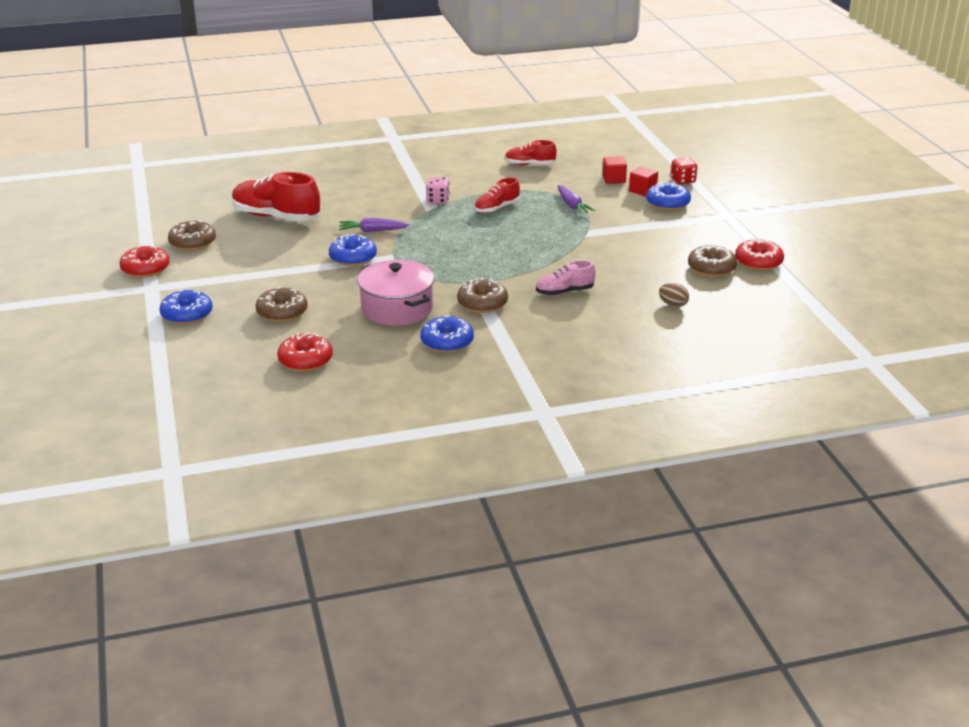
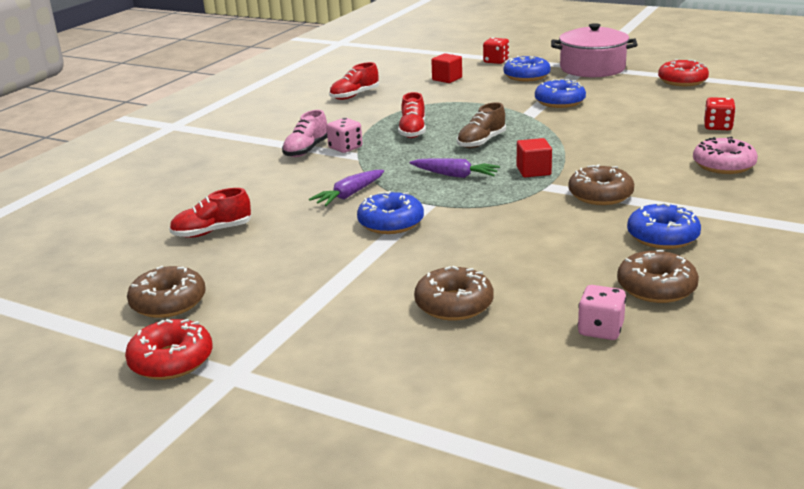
camera: 45 degrees left, 5 degrees down
blue donut [160,289,212,325] -> blue donut moved to [535,79,586,108]
red shoe [232,172,320,222] -> red shoe [169,188,251,238], size x0.56
red donut [277,332,333,371] -> pink dice [578,285,626,340]
pink pot [358,260,434,326] -> pink pot moved to [551,23,638,77]
pink shoe [536,260,596,296] -> pink shoe moved to [282,110,327,157]
purple carrot [558,185,595,214] -> purple carrot moved to [410,158,500,178]
red cube [629,166,658,197] -> red cube moved to [517,138,552,177]
brown egg [659,283,689,308] -> red dice [704,97,736,130]
brown donut [688,244,737,277] -> brown donut moved to [617,250,699,303]
none -> brown shoe [457,102,506,148]
none -> pink donut [693,137,758,174]

